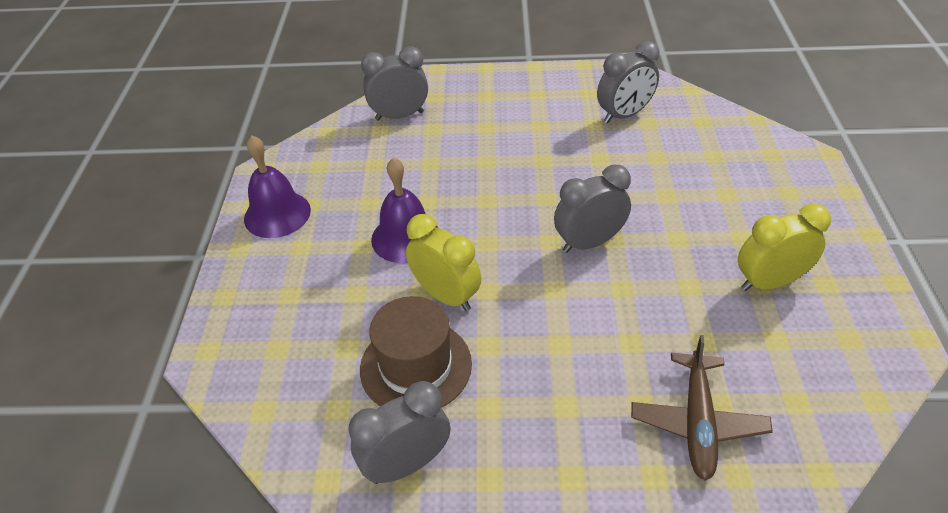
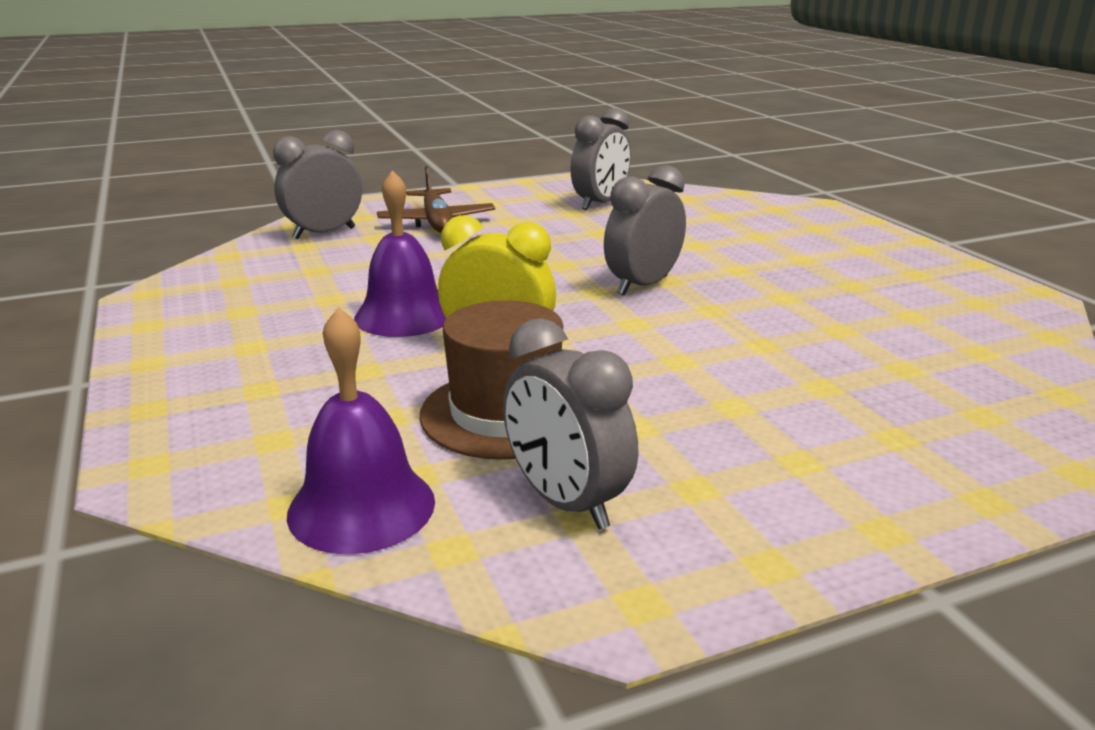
camera: 25 degrees left, 20 degrees down
purple bell [244,135,311,238] -> purple bell moved to [287,307,435,554]
grey clock [349,381,450,484] -> grey clock turned 75 degrees counterclockwise [503,318,638,530]
brown plane [631,335,773,481] -> brown plane moved to [377,166,495,233]
yellow clock [738,204,831,291] -> none

